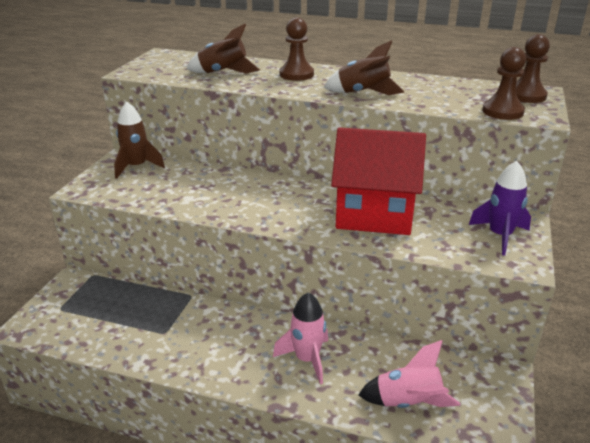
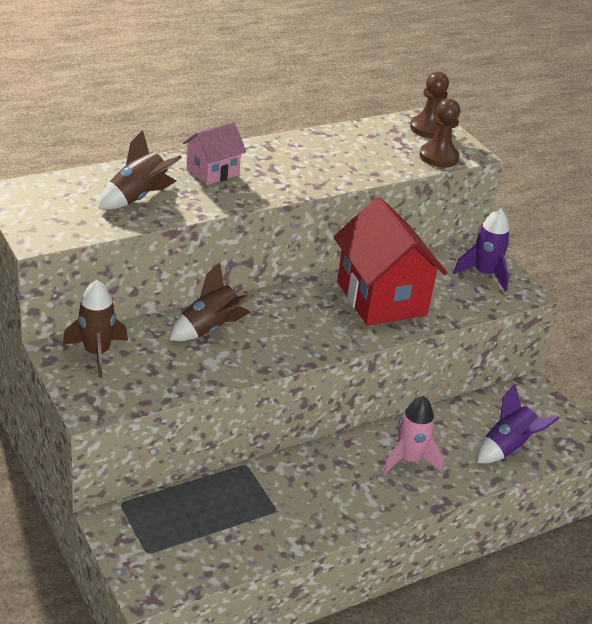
camera: 50 degrees left, 5 degrees up
brown pawn [280,17,314,81] -> pink house [183,122,246,185]
brown rocket [324,40,405,95] -> brown rocket moved to [170,262,255,341]
red house [331,127,426,235] -> red house turned 75 degrees counterclockwise [333,197,447,326]
pink rocket [358,340,461,408] -> purple rocket [477,384,560,463]

